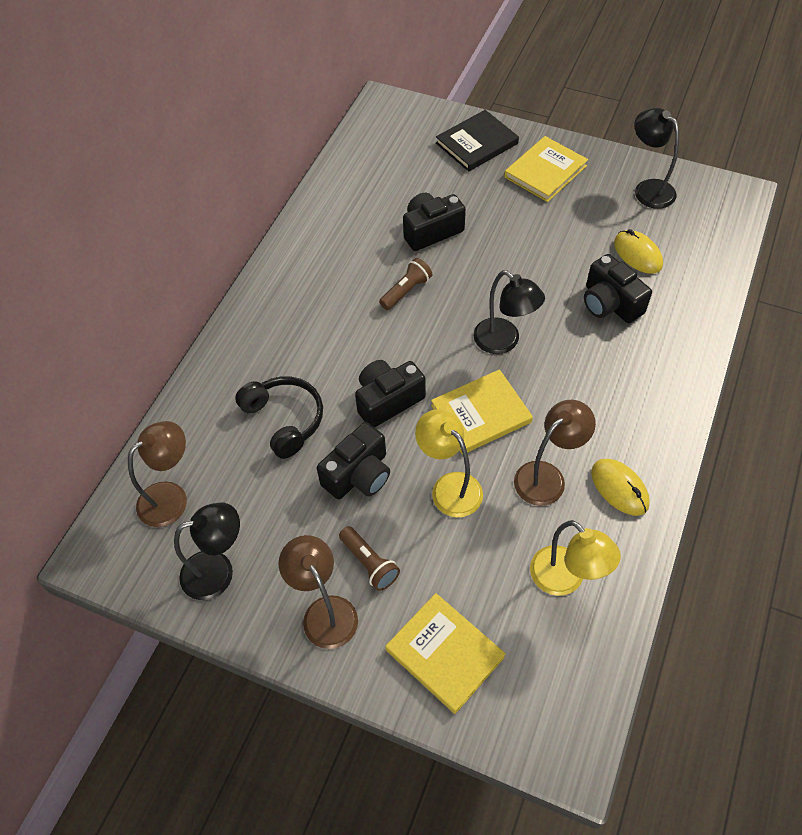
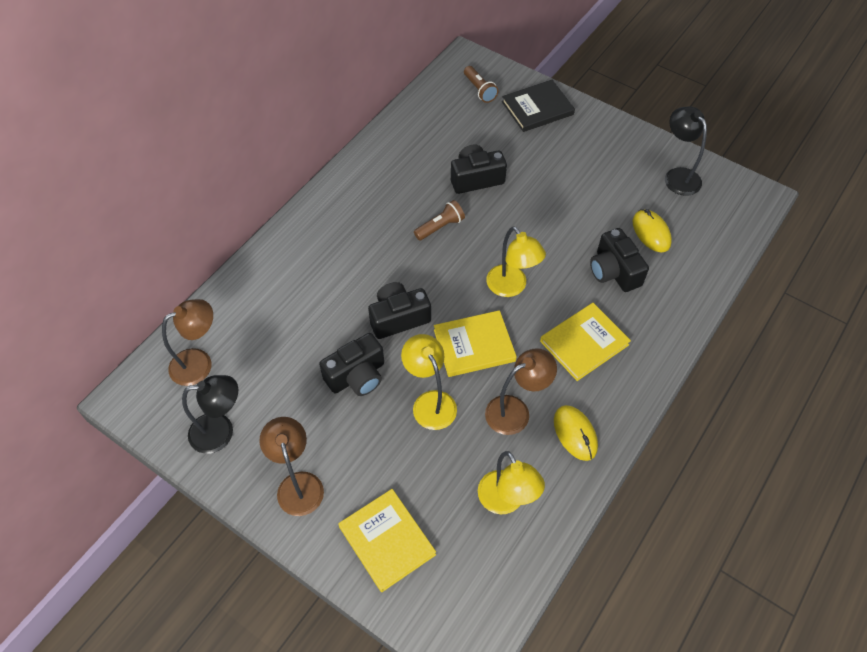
camera: 10 degrees right, 0 degrees up
black headphones [235,376,323,459] -> none
brown flashlight [339,526,400,591] -> brown flashlight moved to [464,66,498,103]
black lamp [473,270,545,354] -> yellow lamp [486,226,546,297]
yellow book [504,136,588,202] -> yellow book moved to [540,303,631,381]

